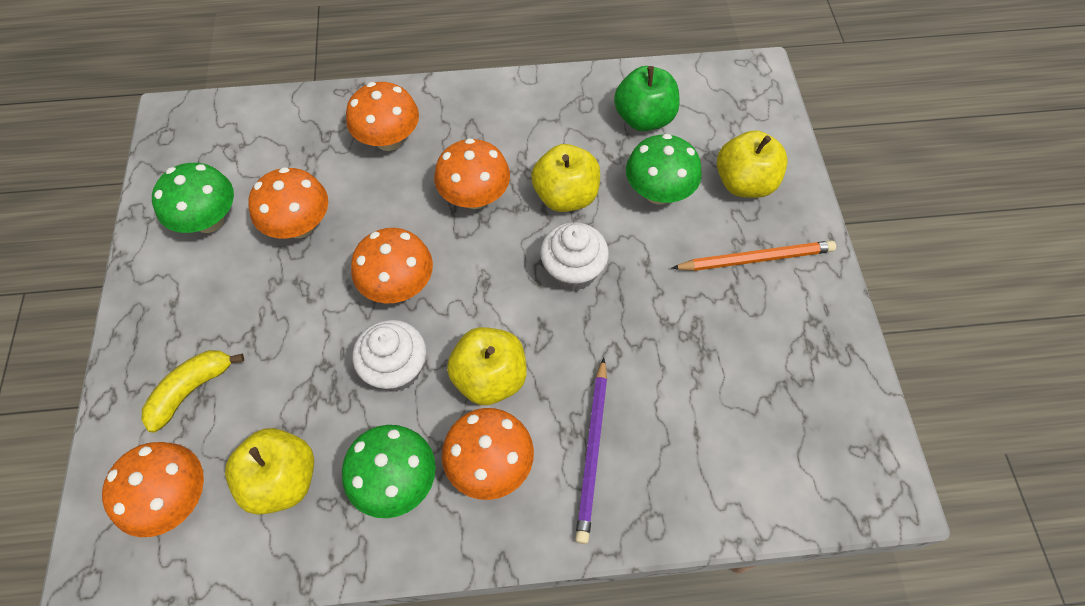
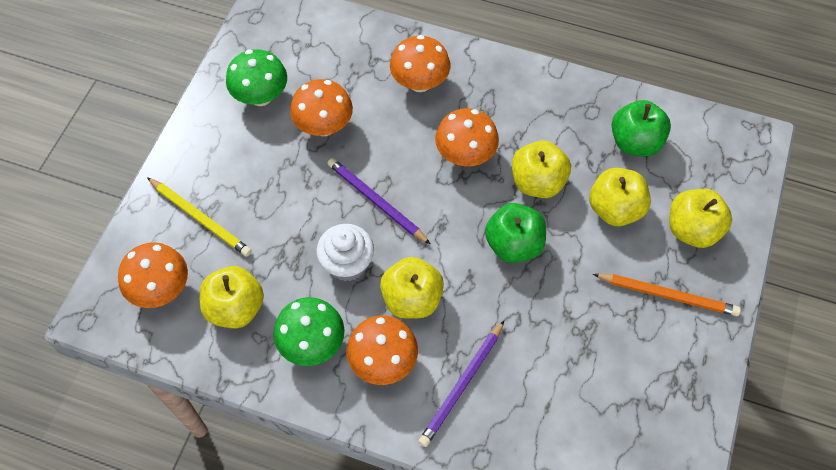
camera: 25 degrees right, 0 degrees up
yellow banana [141,350,244,433] -> yellow pencil [147,177,252,257]
orange mushroom [351,228,433,303] -> purple pencil [327,158,430,244]
white cupcake [540,222,609,291] -> green apple [485,203,546,263]
green mushroom [626,134,702,204] -> yellow apple [589,168,651,226]

